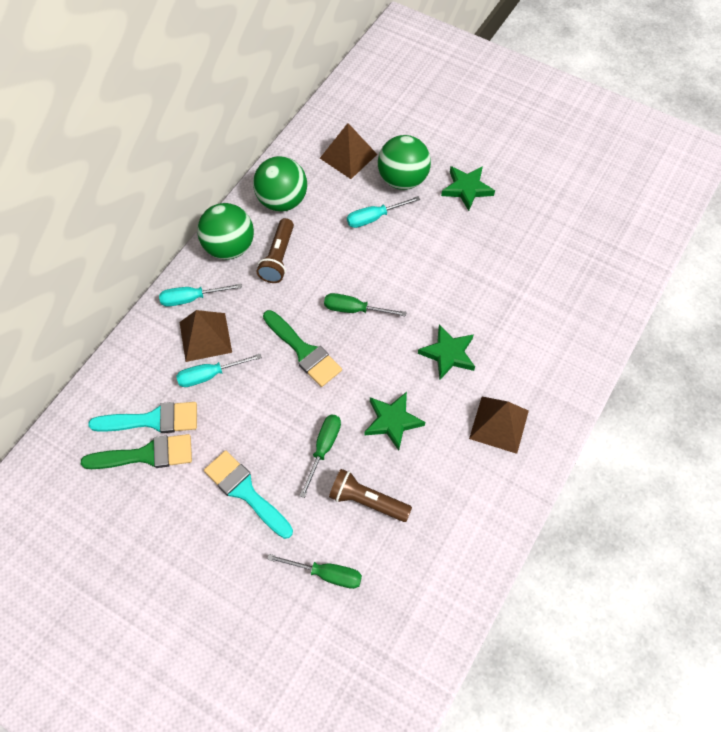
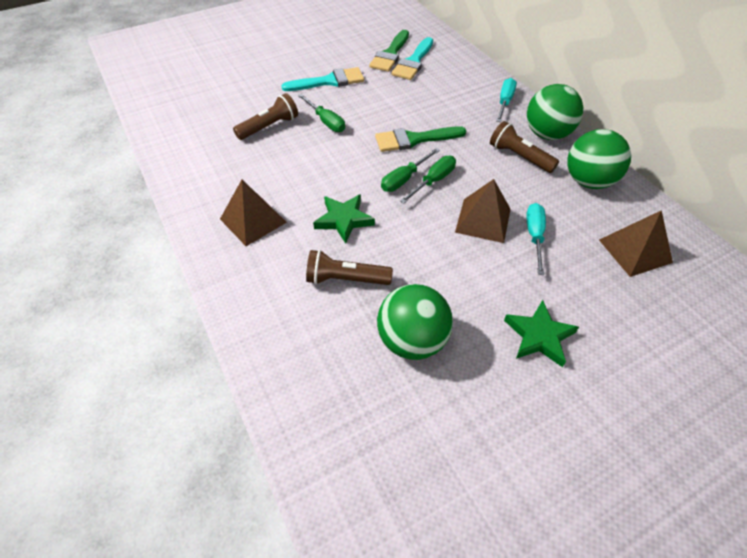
camera: 120 degrees right, 10 degrees down
turquoise screwdriver [176,354,262,387] -> none
brown pyramid [180,310,232,362] -> brown pyramid moved to [455,179,511,243]
green screwdriver [267,554,362,589] -> green screwdriver moved to [381,148,440,192]
green star [365,392,425,451] -> none
green ball [378,135,431,190] -> green ball moved to [377,284,453,360]
none -> brown flashlight [306,250,393,285]

